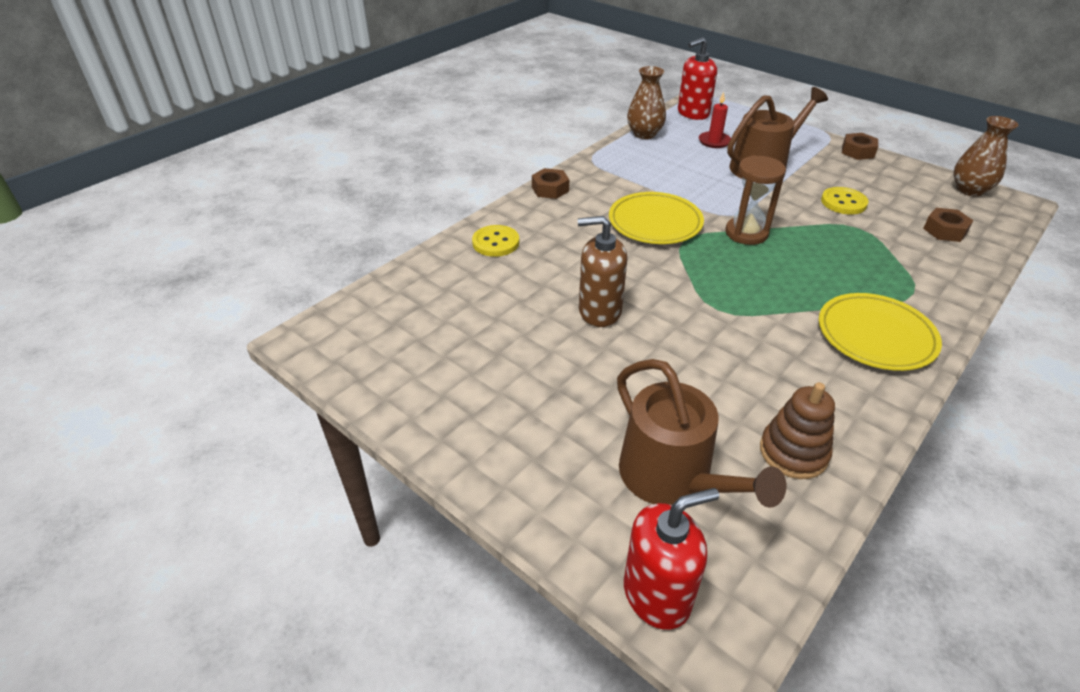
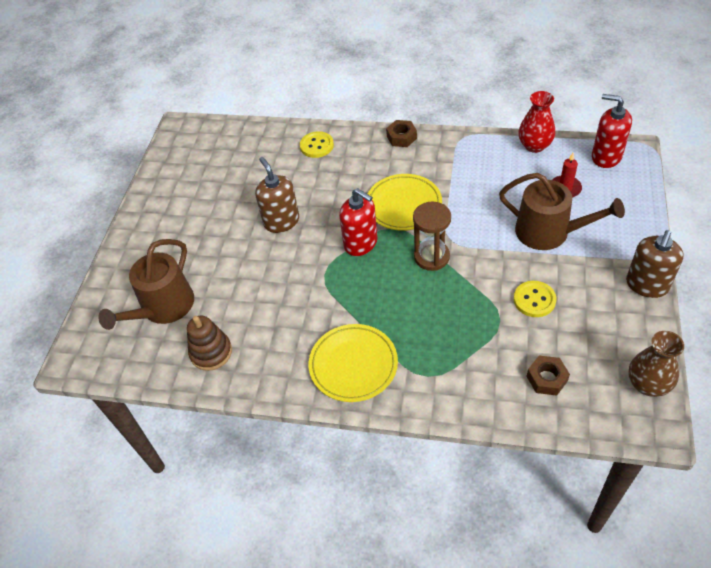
camera: 65 degrees right, 10 degrees up
red soap dispenser [624,488,719,630] -> red soap dispenser moved to [339,188,378,256]
brown vase [627,66,666,139] -> red vase [518,91,555,153]
brown nut [842,133,878,160] -> brown soap dispenser [626,230,684,298]

